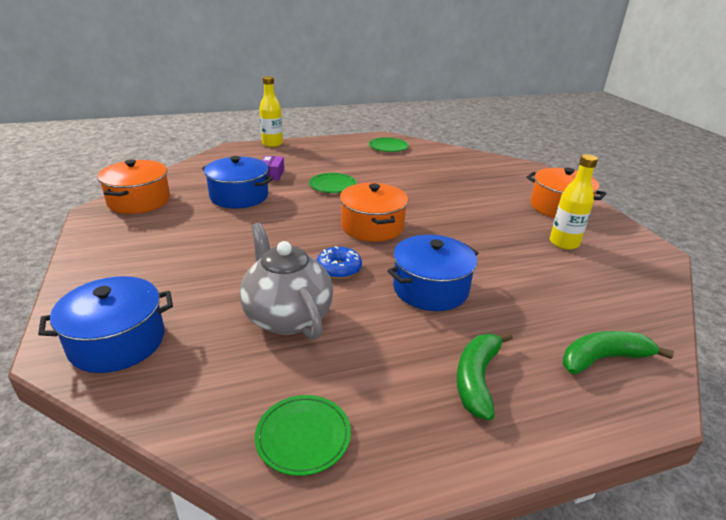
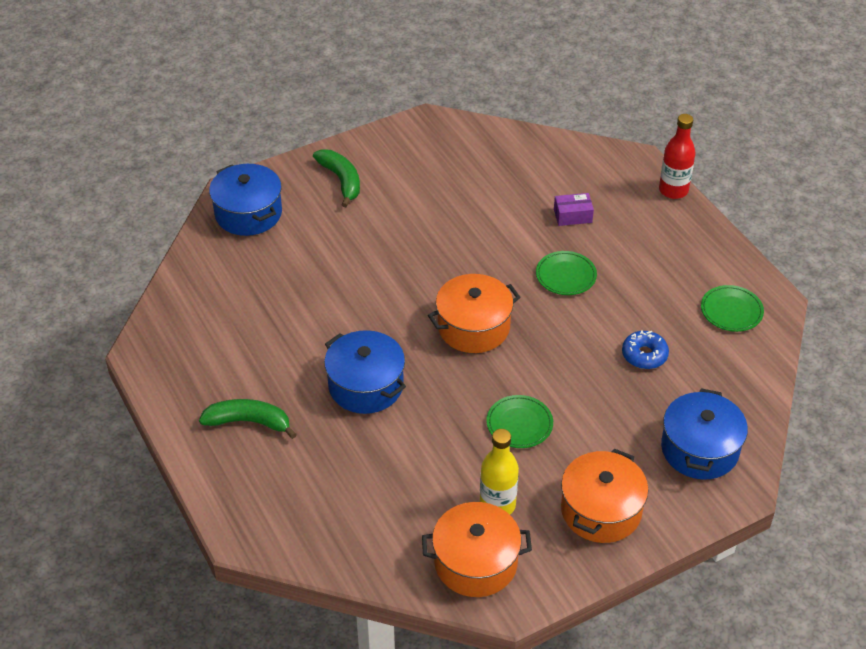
camera: 80 degrees right, 15 degrees up
orange pot [97,159,170,214] -> orange pot moved to [422,502,532,597]
blue pot [202,156,273,208] -> blue pot moved to [661,388,748,480]
grey teapot [240,223,333,340] -> none
green plate [255,395,351,476] -> green plate moved to [486,395,553,448]
yellow bottle [259,76,283,147] -> red bottle [659,114,696,199]
blue donut [316,246,362,279] -> blue donut moved to [622,331,669,369]
green banana [563,331,674,374] -> green banana moved to [313,150,360,207]

